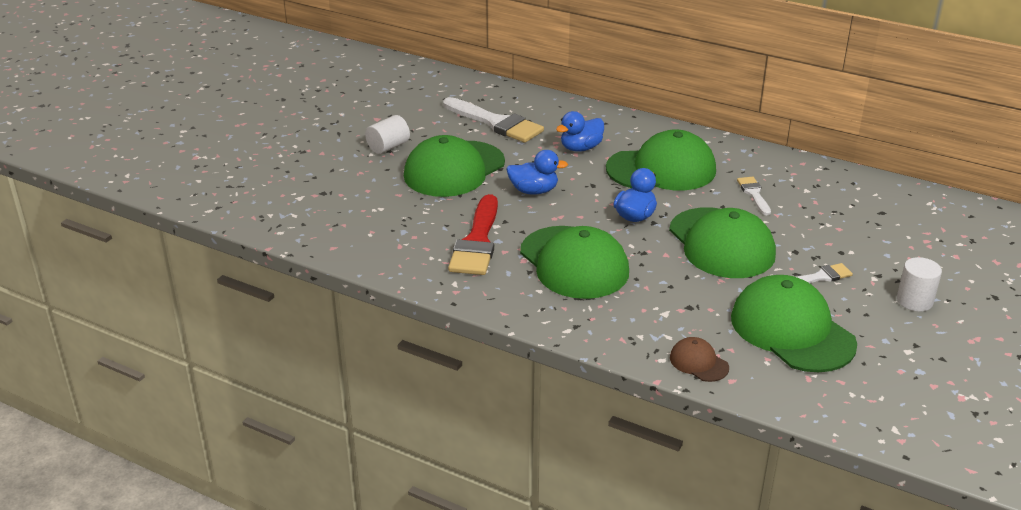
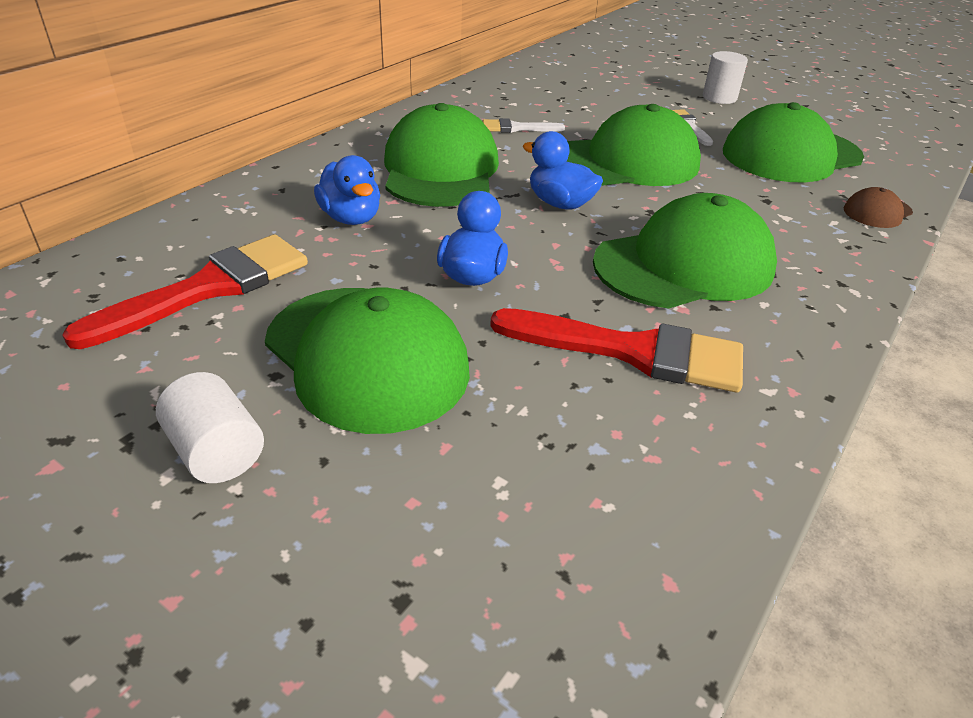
camera: 85 degrees left, 5 degrees up
white brush [443,97,544,143] -> red brush [62,234,308,349]

